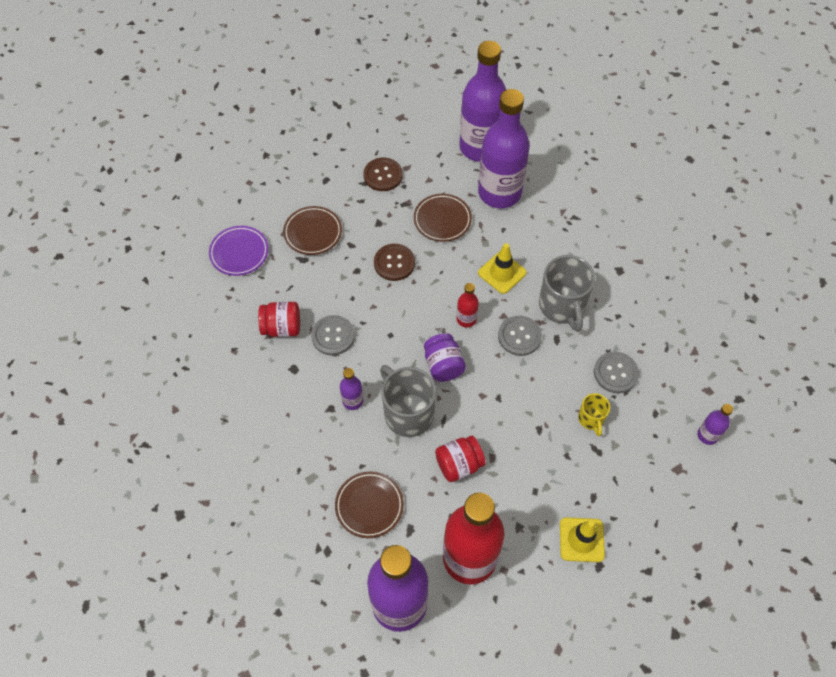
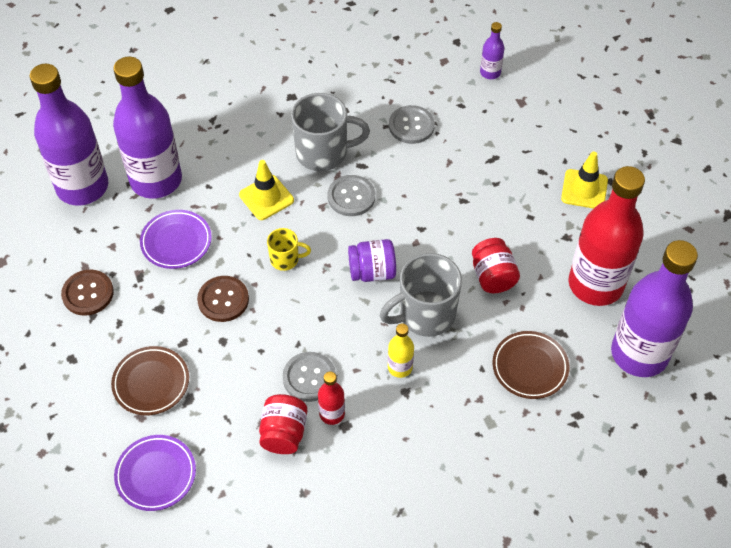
camera: 80 degrees left, 5 degrees down
purple bottle [340,368,363,410] -> yellow bottle [388,323,414,378]
brown plate [414,194,472,242] -> purple plate [140,210,212,269]
red bottle [457,283,479,328] -> red bottle moved to [318,371,345,425]
yellow mug [578,393,610,436] -> yellow mug moved to [267,228,311,271]

